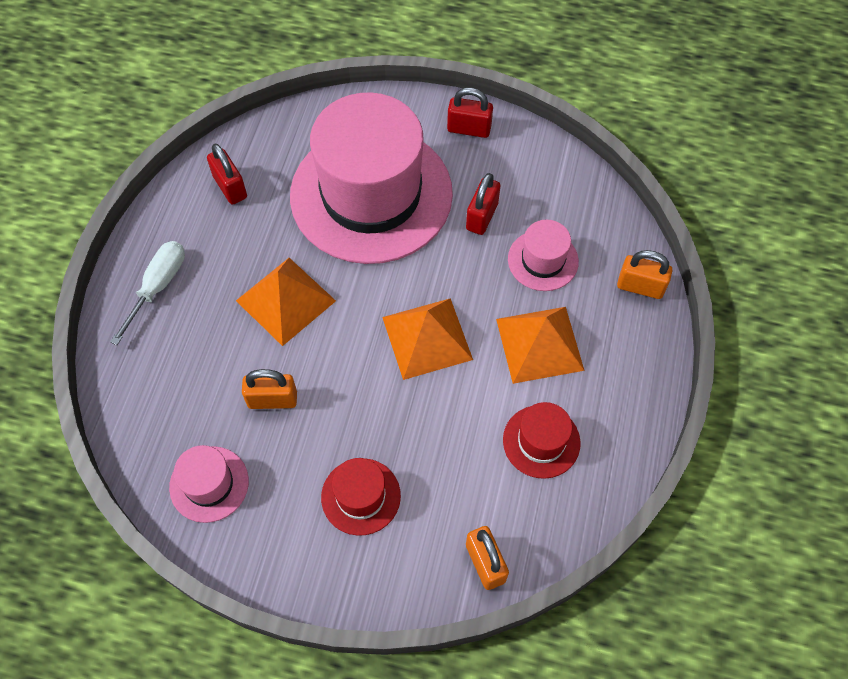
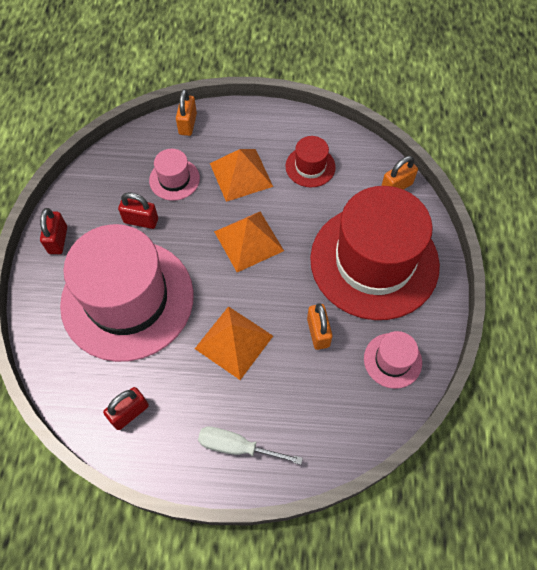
camera: 100 degrees left, 0 degrees up
red hat [321,458,401,536] -> red hat [310,186,440,320], size x2.38

